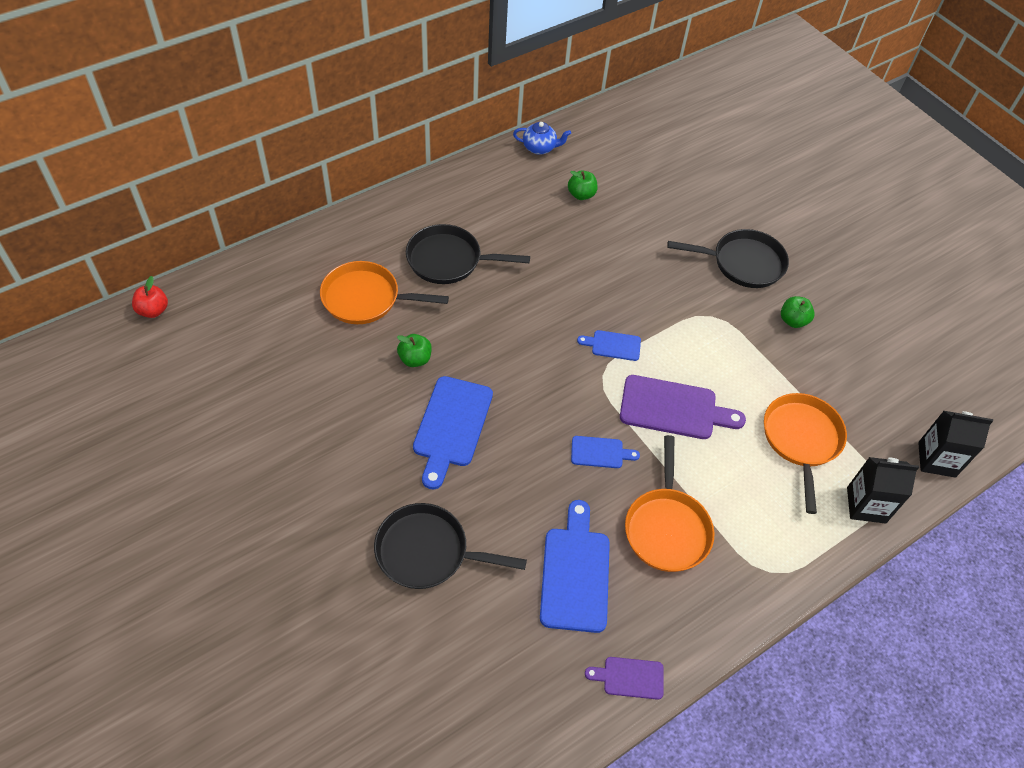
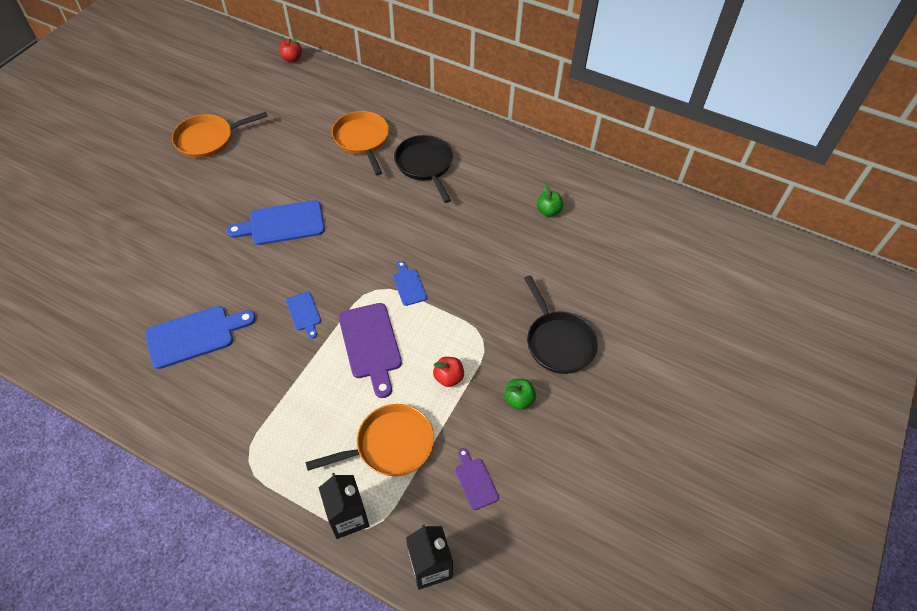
camera: 65 degrees right, 0 degrees up
black pan [374,503,527,589] -> none
green apple [397,334,432,367] -> none
blue teapot [513,122,571,155] -> none
purple cutting board [585,657,664,700] -> purple cutting board moved to [455,448,499,510]
orange pan [625,435,715,572] -> orange pan moved to [172,112,268,158]
none -> red apple [433,357,464,387]

